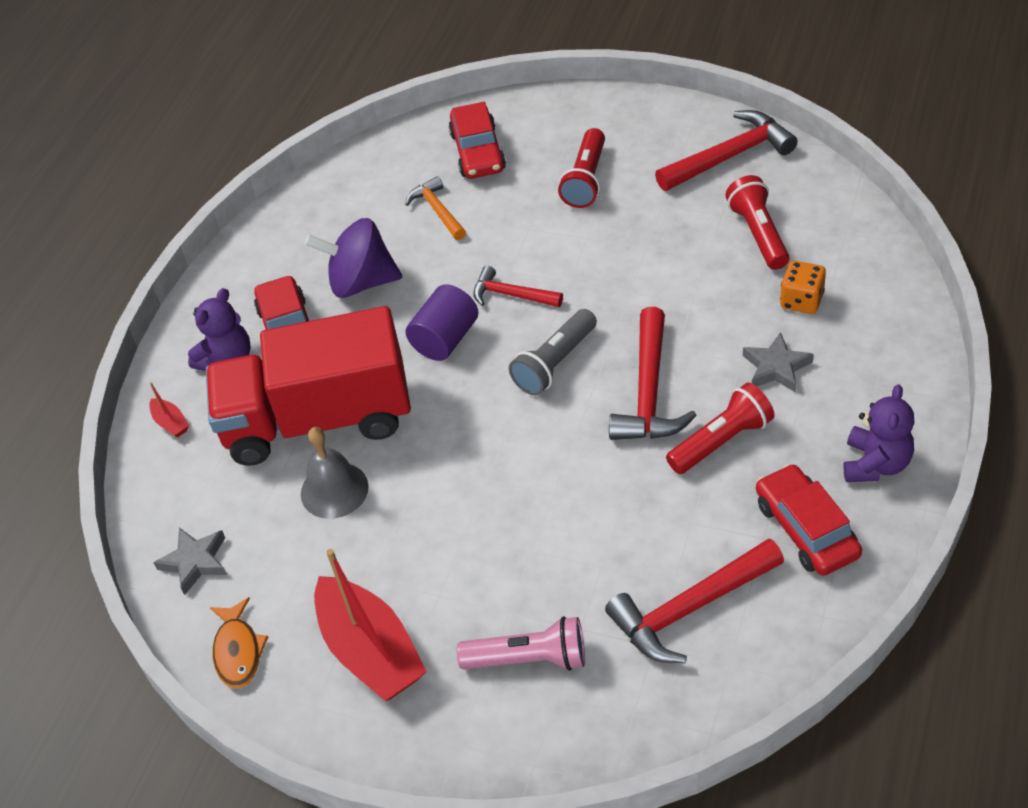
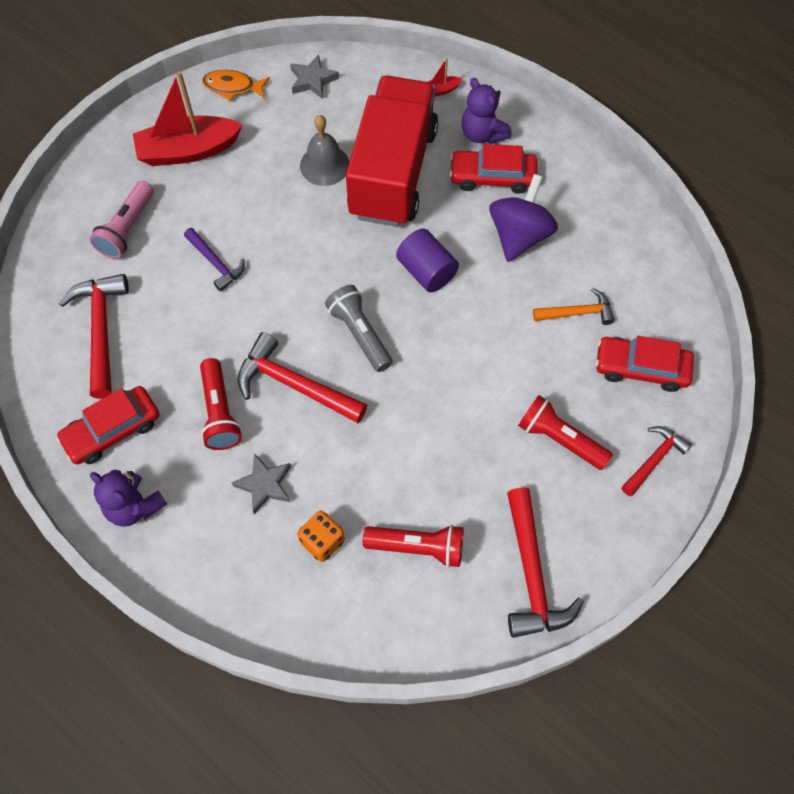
camera: 105 degrees right, 15 degrees up
red hammer [473,266,563,307] -> red hammer moved to [621,426,692,496]
red car [756,464,862,576] -> red car turned 150 degrees clockwise [56,386,160,465]
none -> purple hammer [184,228,245,292]

